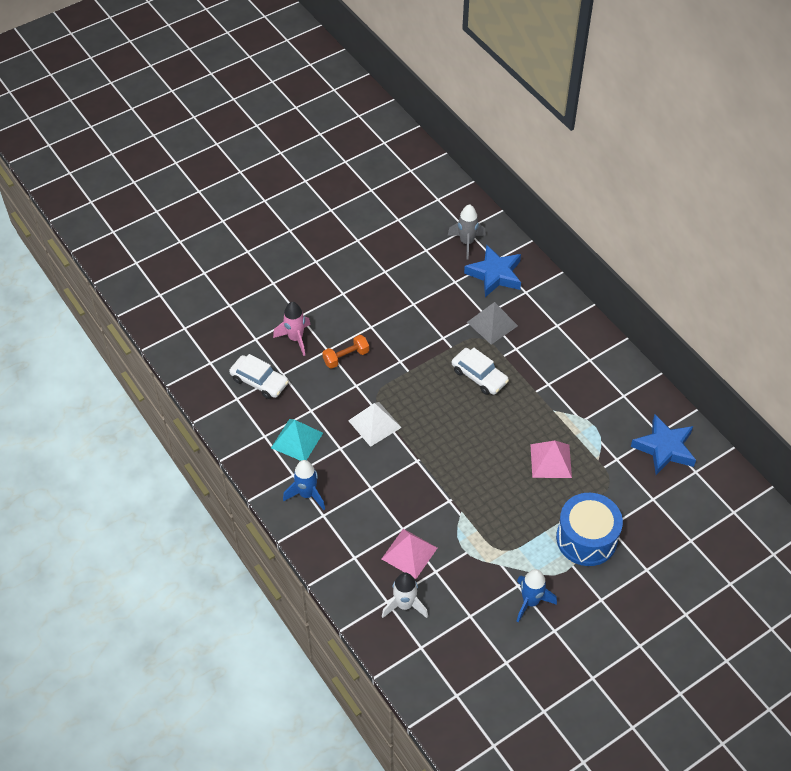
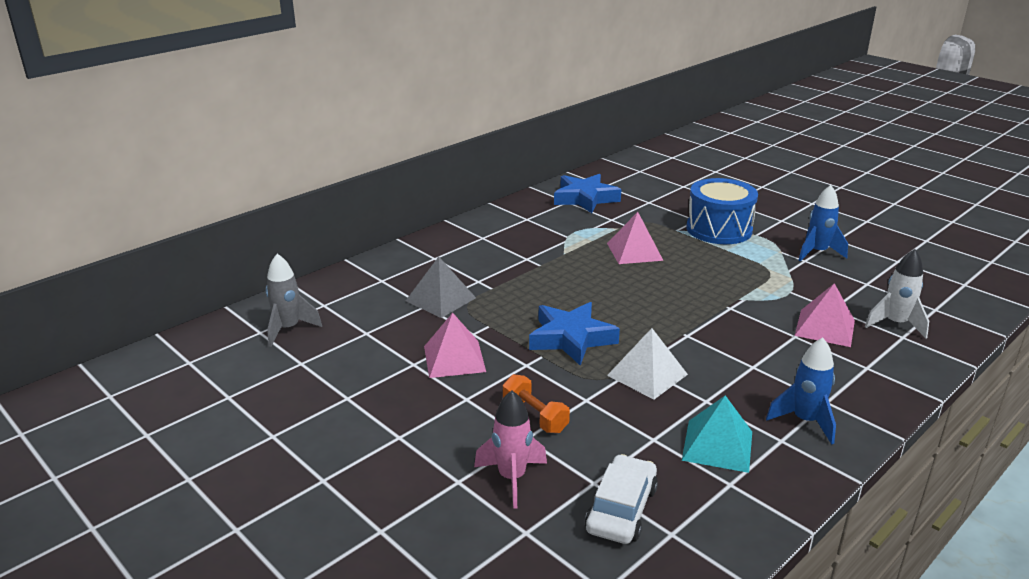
camera: 100 degrees left, 25 degrees down
white car [452,348,509,395] -> none
blue star [464,244,521,297] -> blue star moved to [529,302,620,366]
none -> pink pyramid [424,313,486,378]

